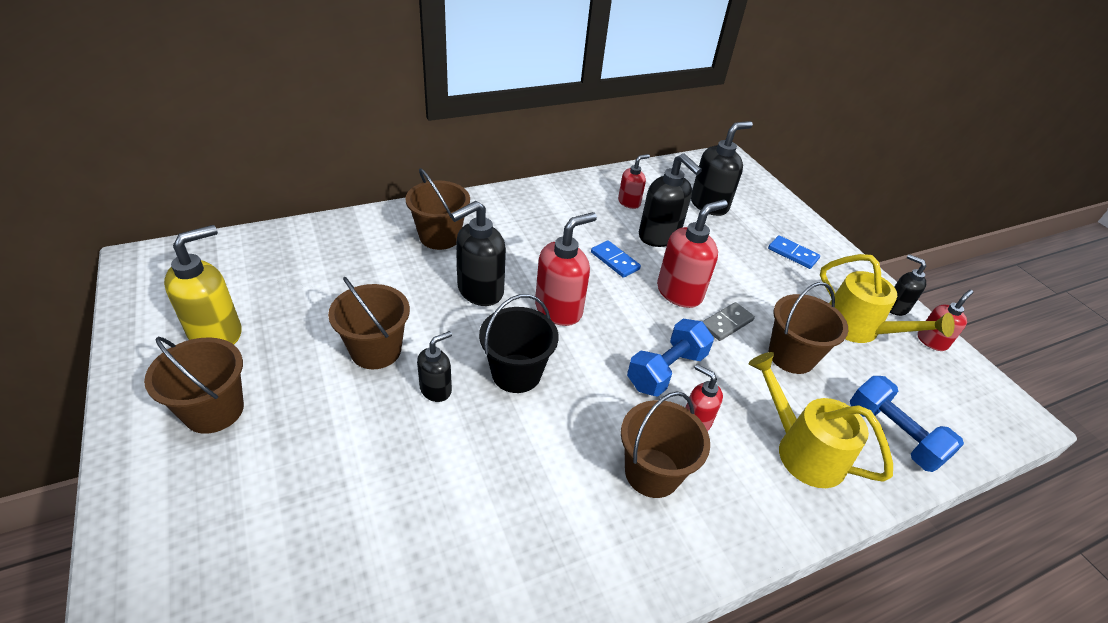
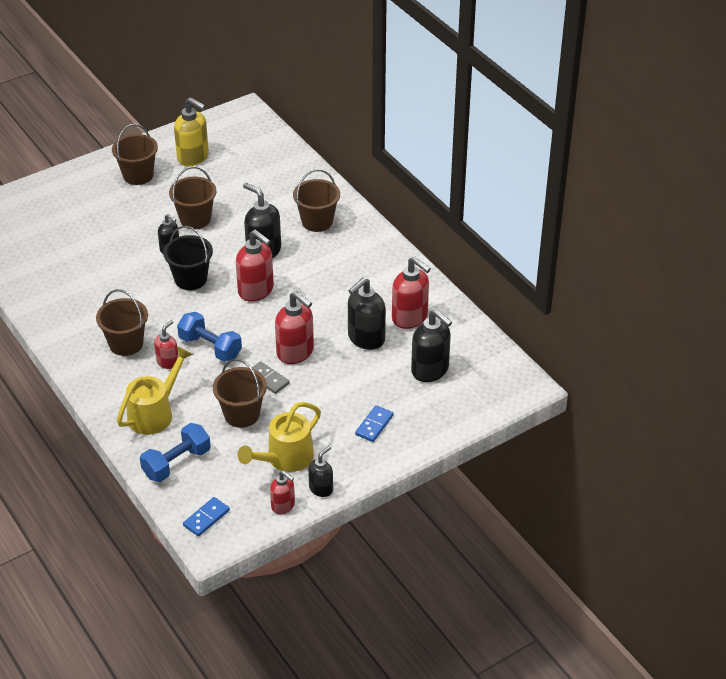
camera: 85 degrees right, 0 degrees up
blue domino [591,240,641,278] -> blue domino moved to [183,497,230,537]
red soap dispenser [618,154,650,209] -> red soap dispenser [392,257,431,329], size x1.71

